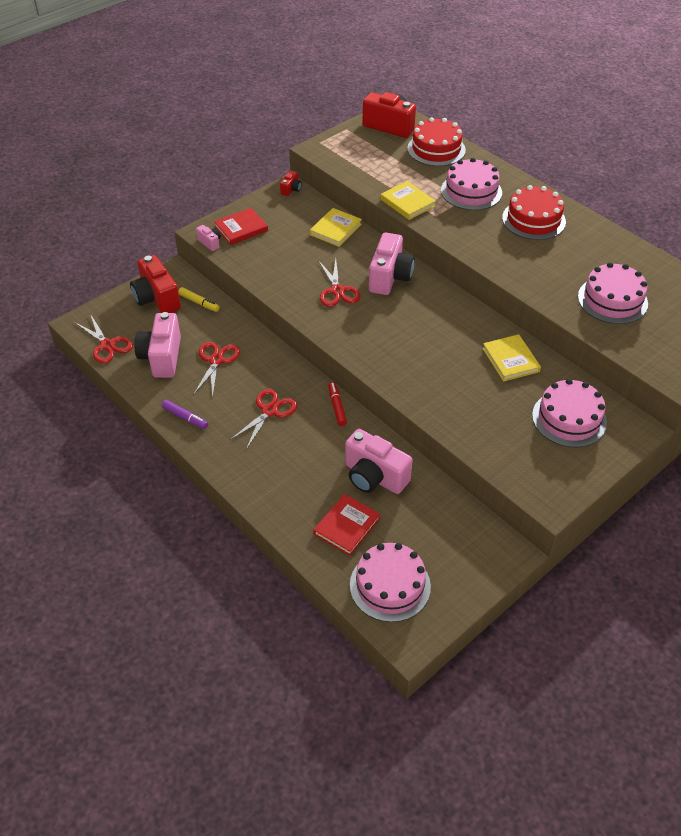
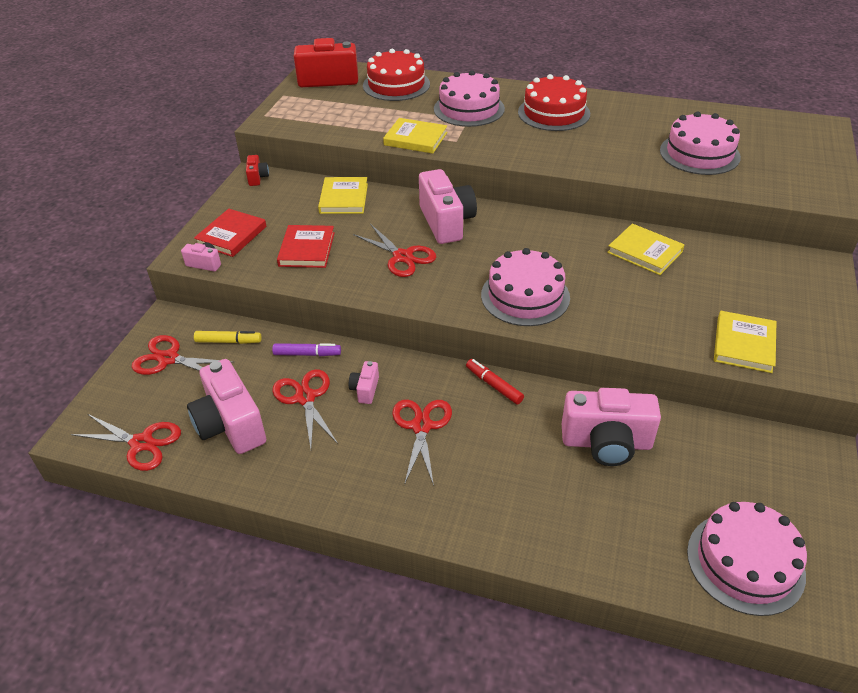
camera: 30 degrees left, 5 degrees down
red camera [130,255,181,313] -> red scissors [132,335,234,375]
purple marker [162,400,208,429] -> purple marker moved to [272,343,341,356]
red book [313,494,380,556] -> red book moved to [277,225,335,268]
pink cake [532,379,607,447] -> pink cake moved to [481,248,570,326]
none -> pink camera [349,361,379,404]
none -> yellow book [714,311,776,373]

